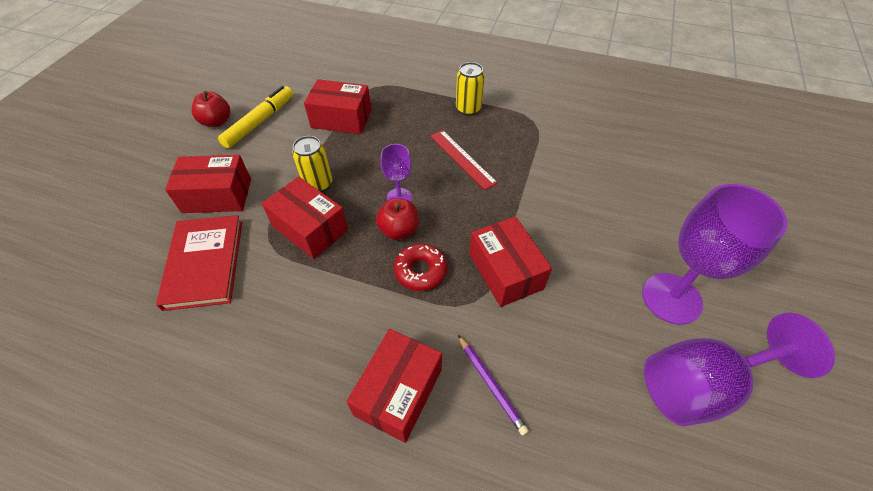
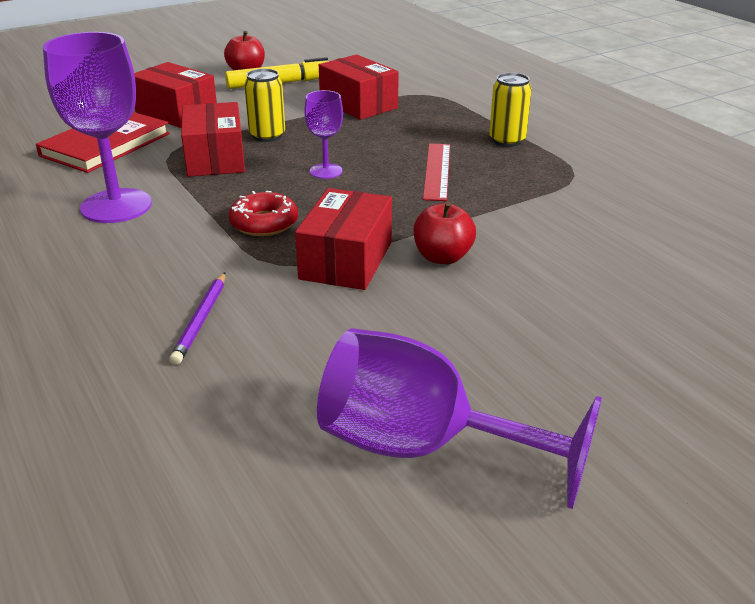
camera: 40 degrees right, 20 degrees down
red box [346,329,442,443] -> none
red apple [376,198,419,240] -> red apple moved to [413,201,476,264]
purple goblet [642,184,787,325] -> purple goblet moved to [43,32,152,223]

